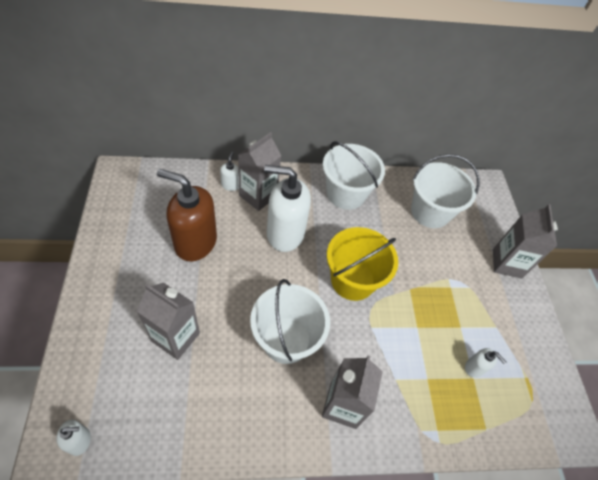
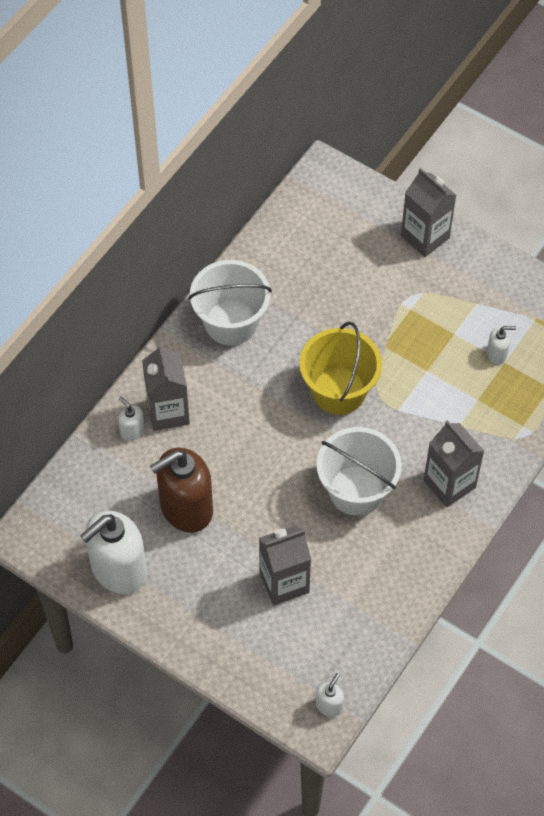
camera: 45 degrees left, 5 degrees up
white soap dispenser [264,165,311,252] -> white soap dispenser moved to [80,511,147,594]
white bucket [411,154,479,228] -> none

